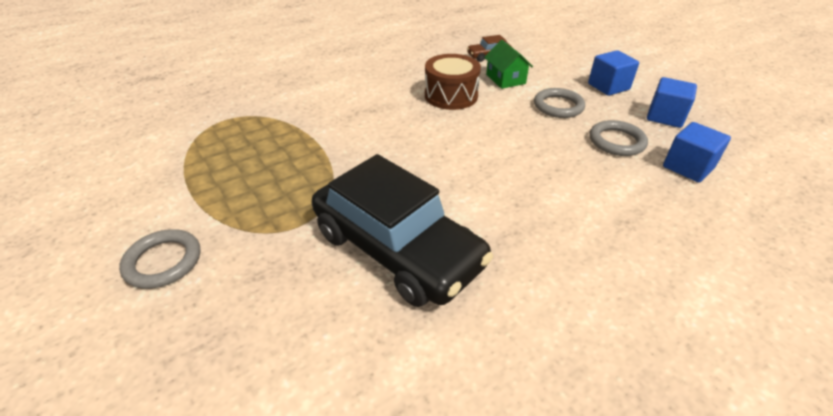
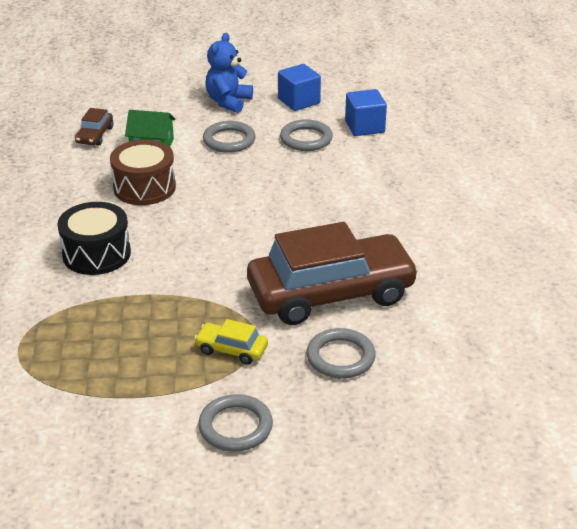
camera: 60 degrees left, 5 degrees down
black car [312,154,493,307] -> brown car [247,222,419,325]
blue cube [588,50,639,96] -> blue teddy bear [205,33,253,113]
none -> black drum [57,202,131,275]
none -> yellow car [194,319,268,365]
none -> grey ring [307,328,376,378]

